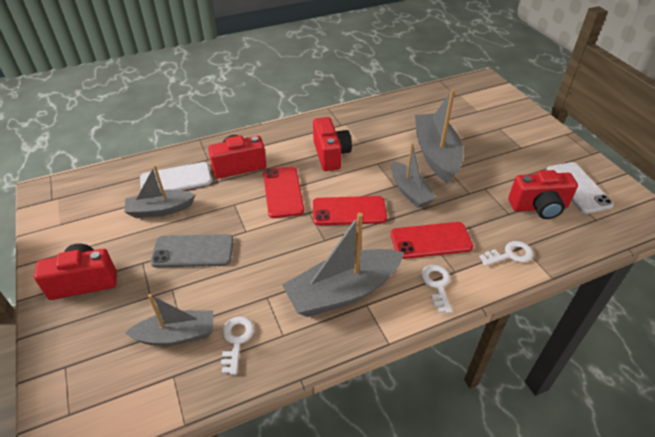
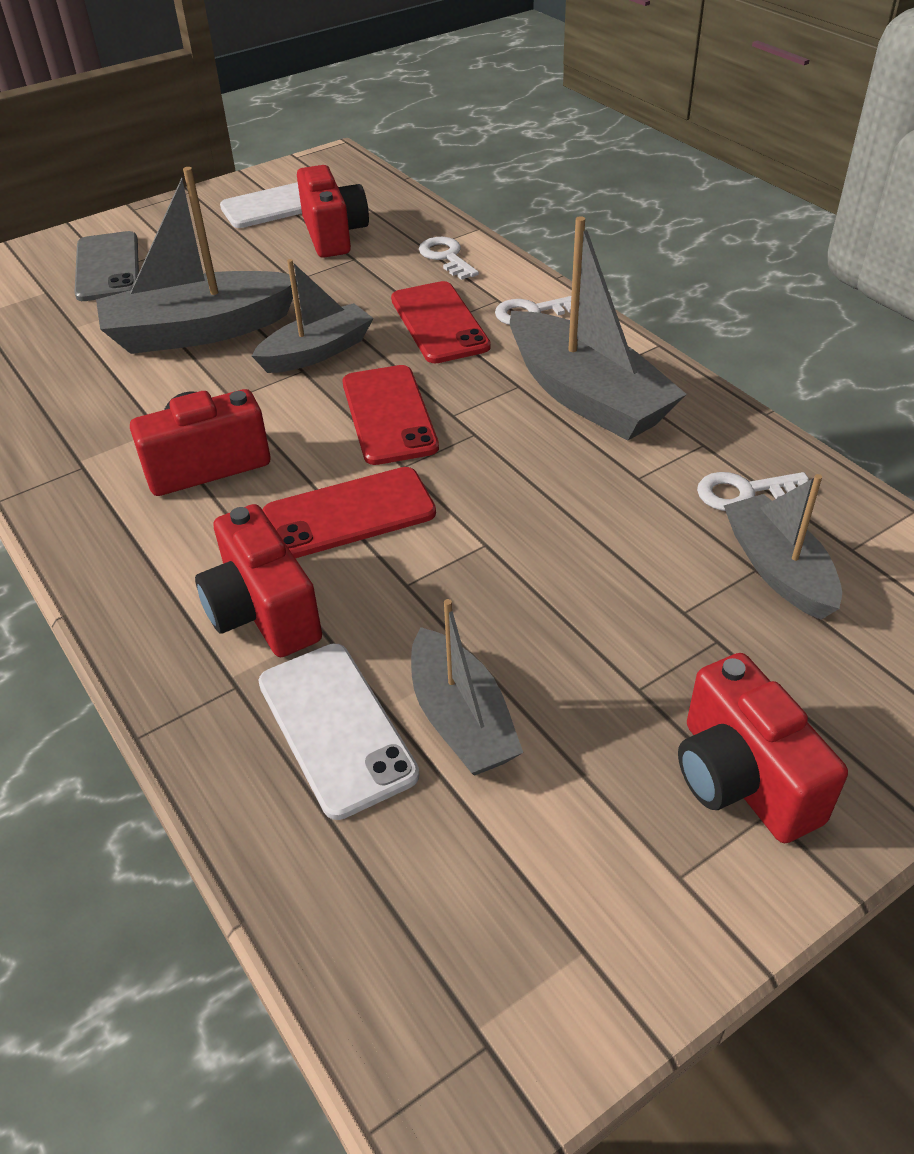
camera: 100 degrees left, 0 degrees up
grey phone [150,234,234,268] -> grey phone moved to [74,231,139,301]

